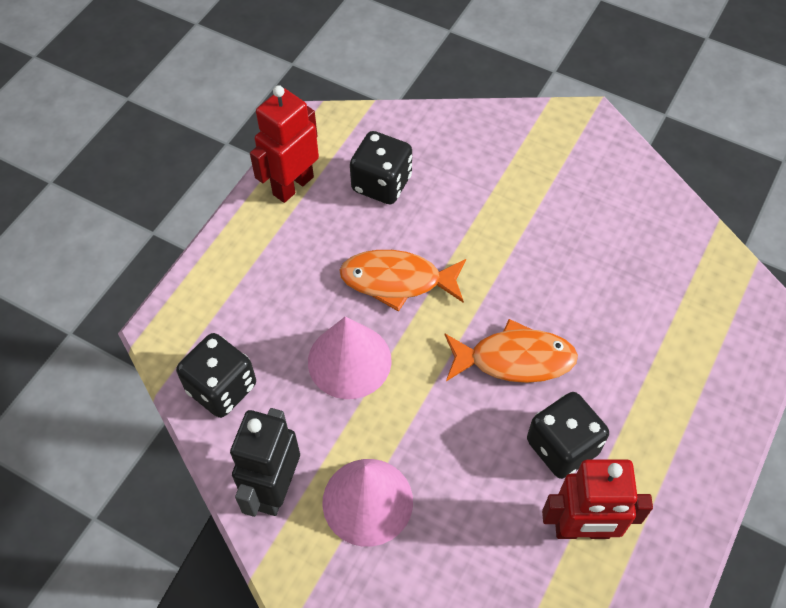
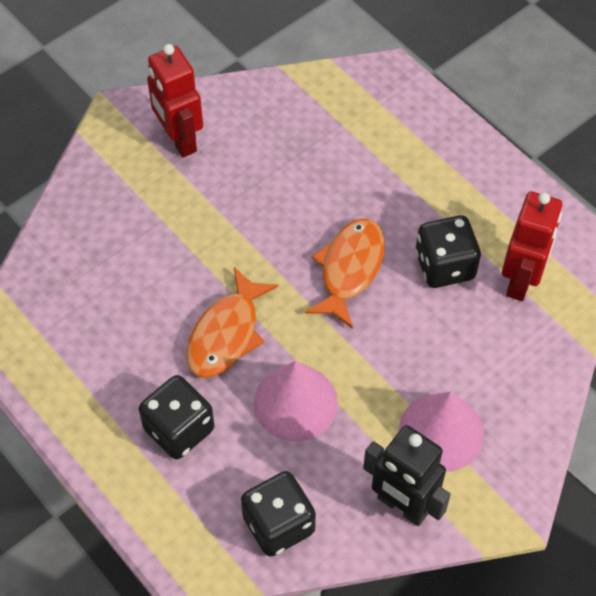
camera: 70 degrees left, 0 degrees up
red robot [250,85,319,203] -> red robot moved to [147,44,203,158]
black dice [350,131,412,204] -> black dice moved to [139,375,215,459]

